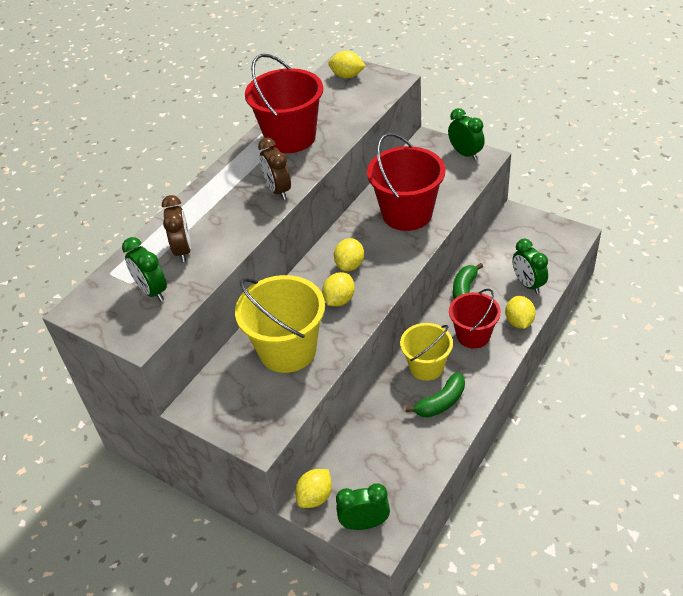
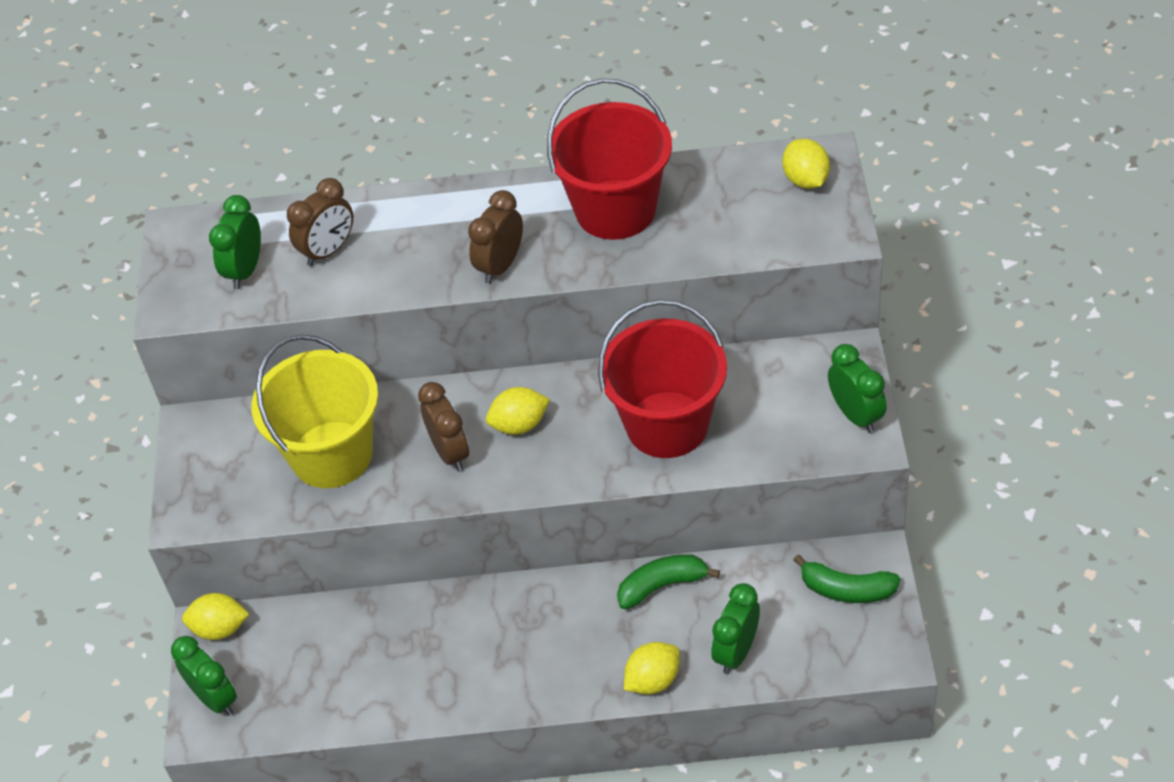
camera: 55 degrees right, 5 degrees up
yellow lemon [322,272,355,306] -> brown clock [418,382,469,471]
yellow bucket [400,323,453,381] -> none
green banana [406,372,465,418] -> green banana moved to [793,554,900,603]
green clock [448,108,485,160] -> green clock turned 45 degrees counterclockwise [828,344,887,433]
red bucket [449,289,501,349] -> none

